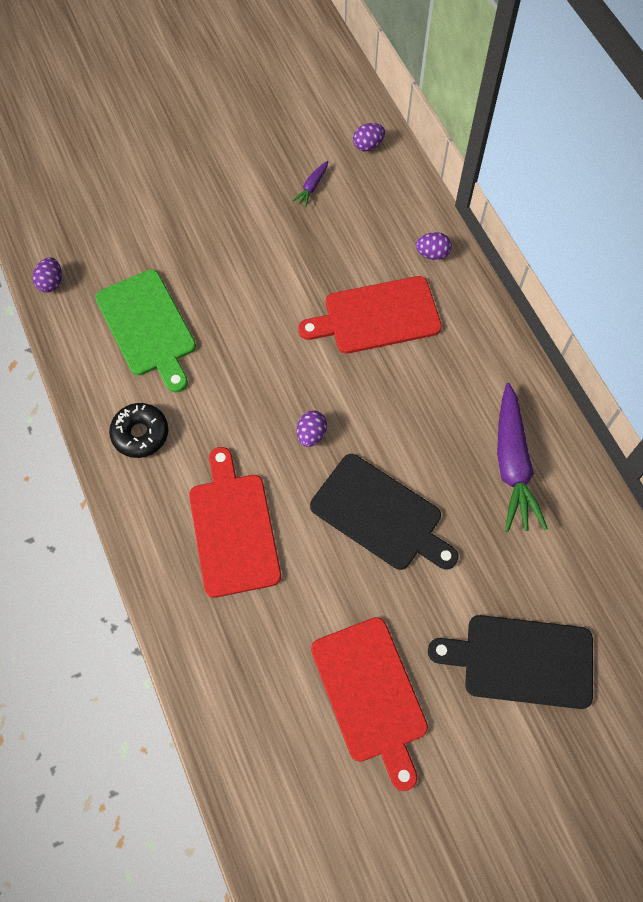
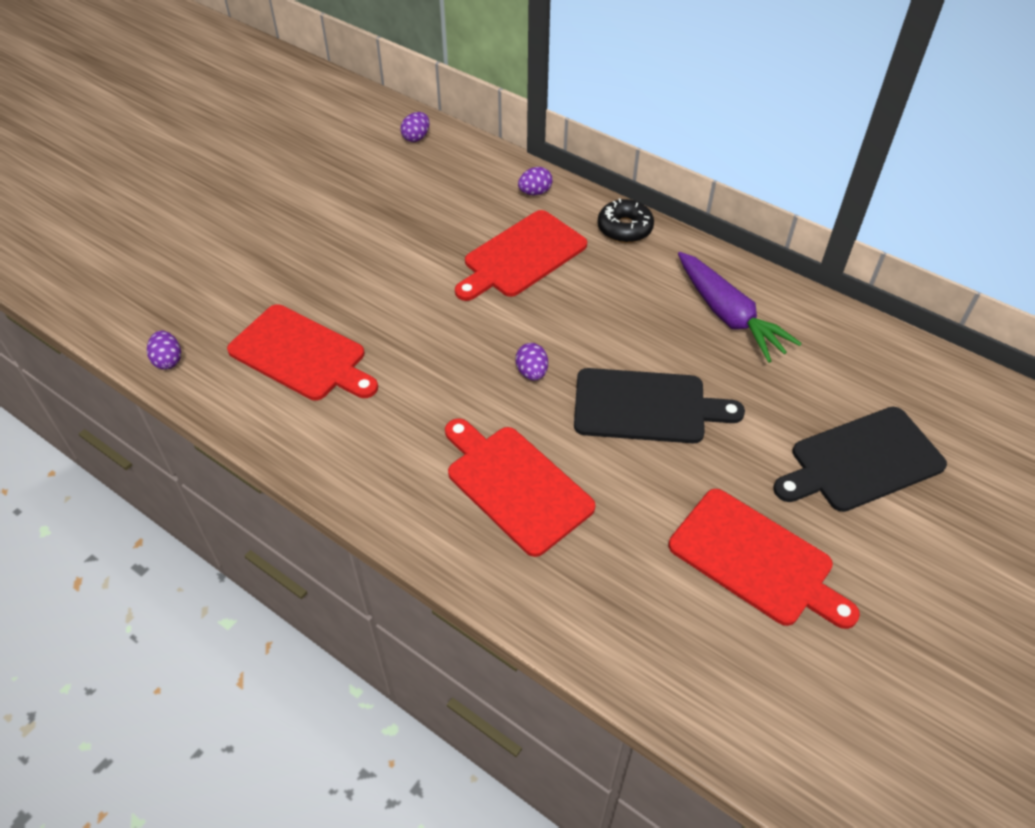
camera: 30 degrees left, 15 degrees down
green cutting board [95,269,196,393] -> red cutting board [227,304,378,401]
black donut [109,403,168,458] -> black donut moved to [598,198,654,243]
purple carrot [292,161,328,207] -> none

